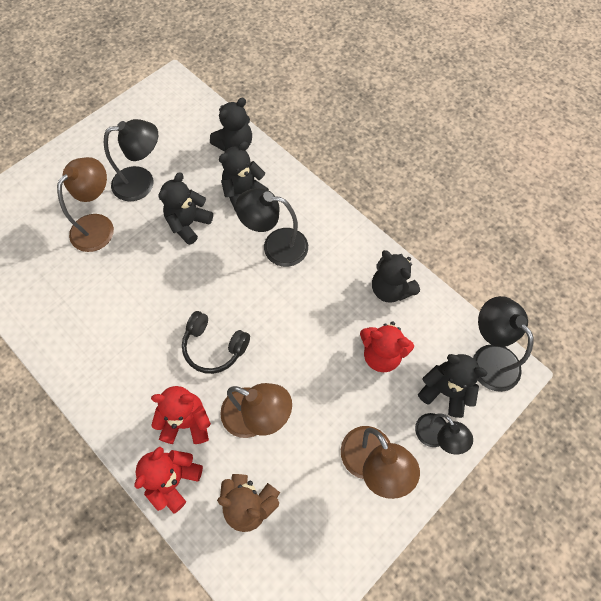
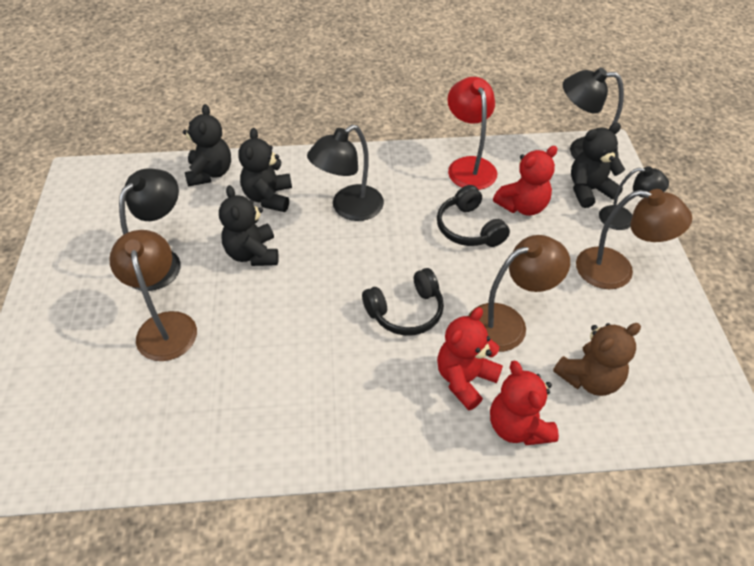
camera: 50 degrees left, 15 degrees down
black teddy bear [372,250,420,303] -> red lamp [447,77,497,190]
none -> black headphones [437,185,510,247]

